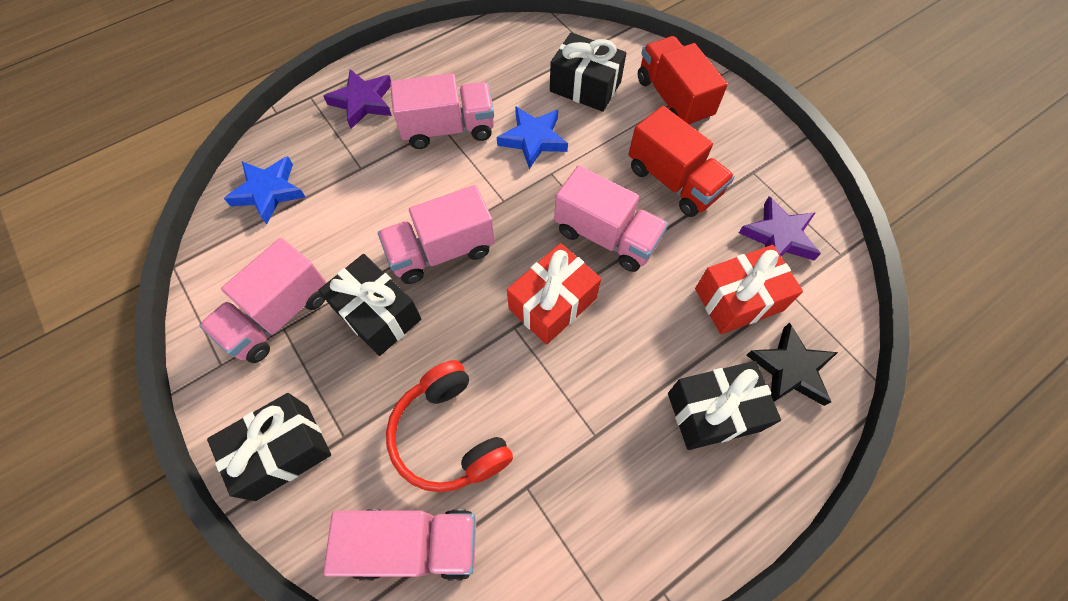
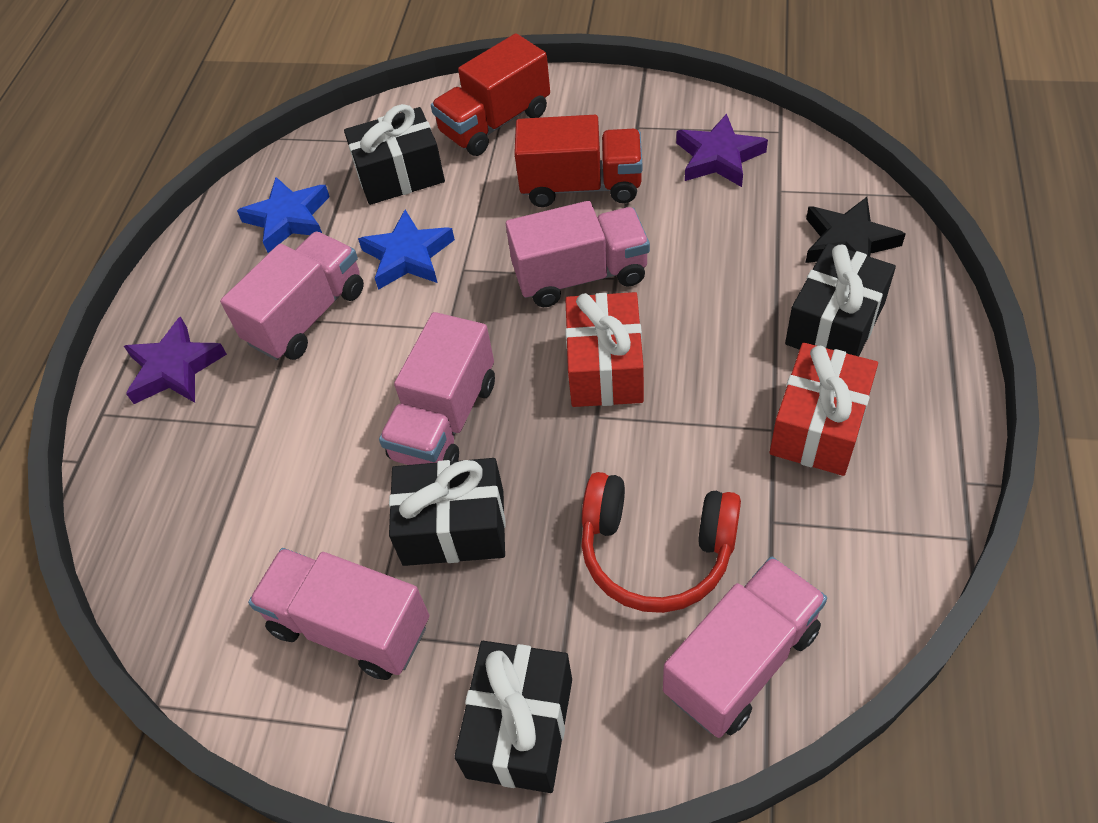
camera: 40 degrees left, 10 degrees down
pink truck [199,238,327,363] -> pink truck turned 120 degrees clockwise [248,548,429,680]
blue star [224,156,306,224] -> blue star moved to [237,177,330,253]
red truck [638,36,728,126] -> red truck turned 60 degrees counterclockwise [431,33,550,156]
red gift [695,245,803,334] -> red gift moved to [770,343,878,476]

